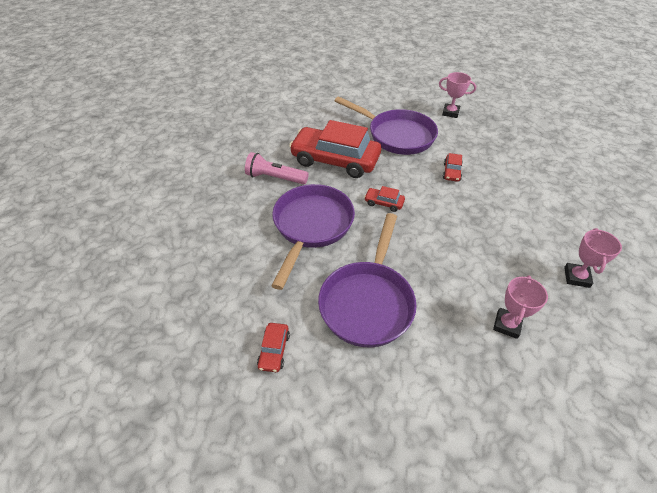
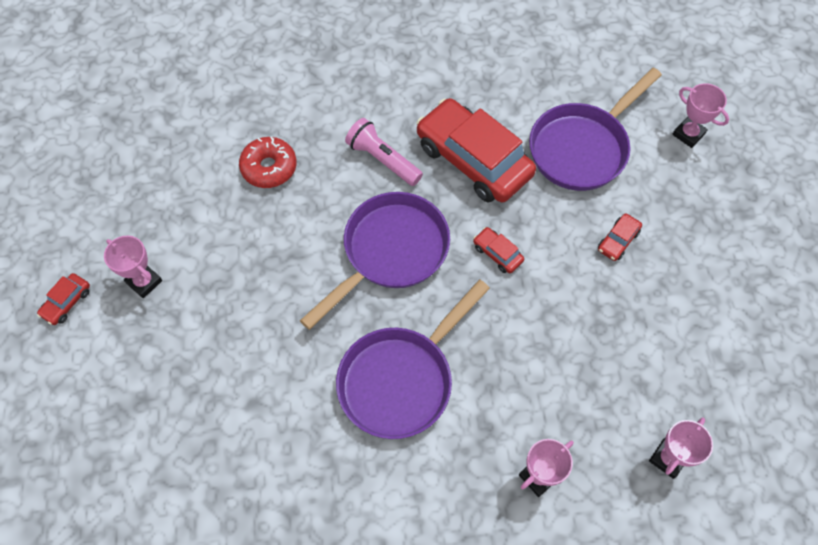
camera: 25 degrees right, 15 degrees up
red car [257,323,290,372] -> red car moved to [37,273,90,325]
purple pan [335,96,438,155] -> purple pan turned 75 degrees clockwise [529,68,662,191]
none -> pink trophy [104,236,162,298]
none -> red donut [239,136,297,188]

